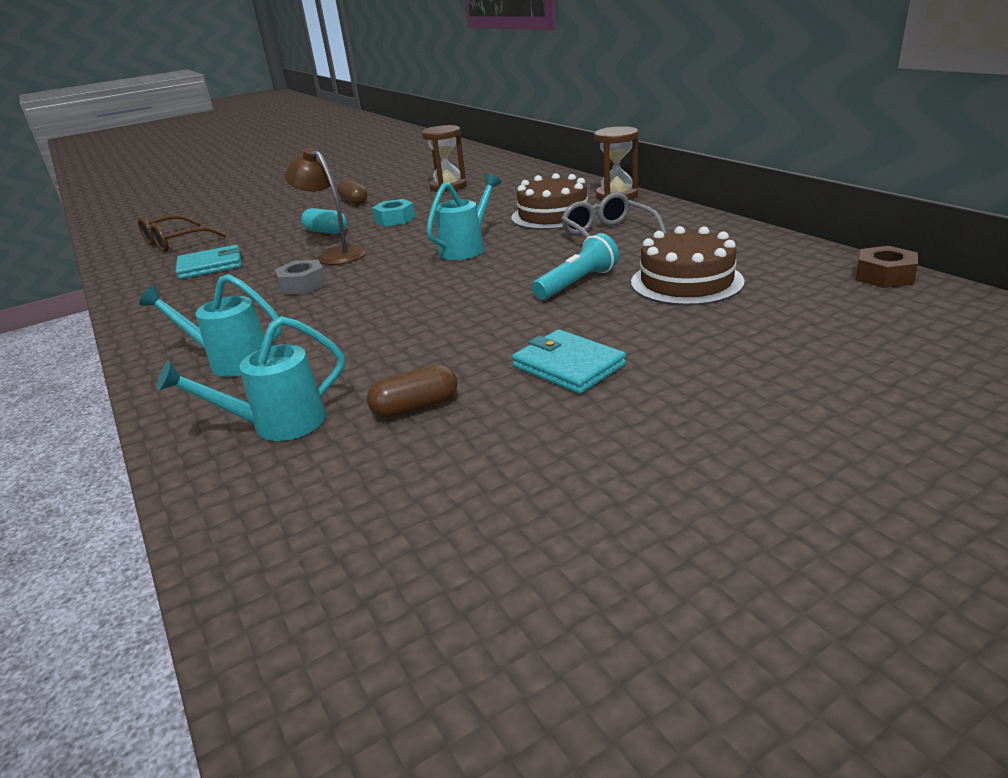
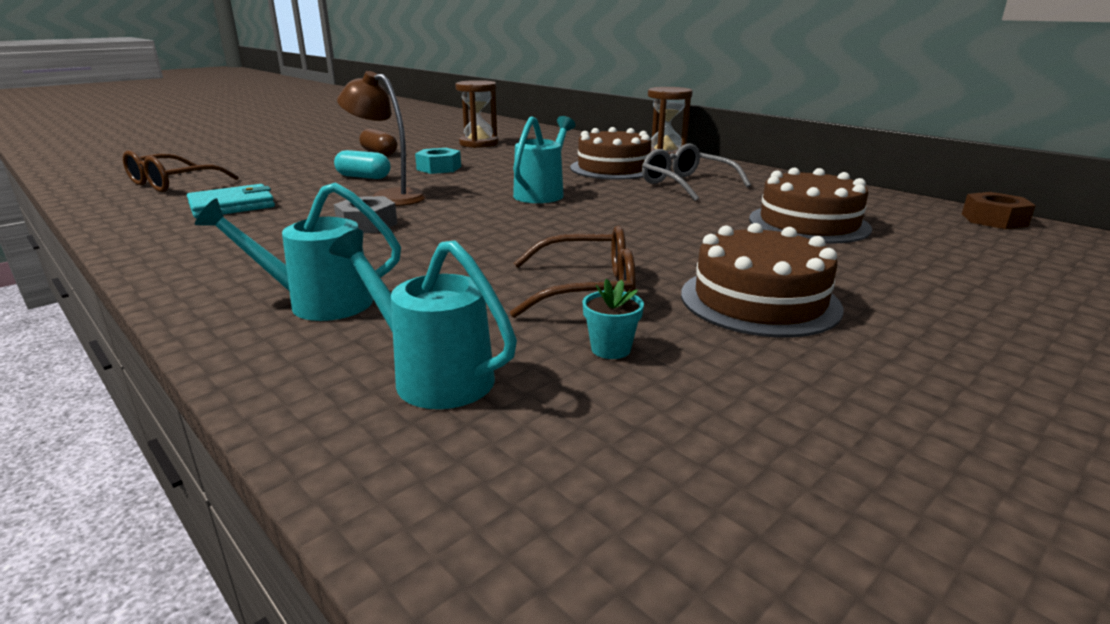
camera: 15 degrees left, 5 degrees down
turquoise watering can [157,316,345,441] -> turquoise watering can turned 75 degrees clockwise [329,229,517,409]
brown capsule [367,364,458,418] -> turquoise flower pot [583,279,644,359]
turquoise wallet [512,329,626,394] -> brown cake [681,223,843,337]
turquoise flashlight [532,233,619,300] -> none
none -> brown glasses [510,225,636,318]

